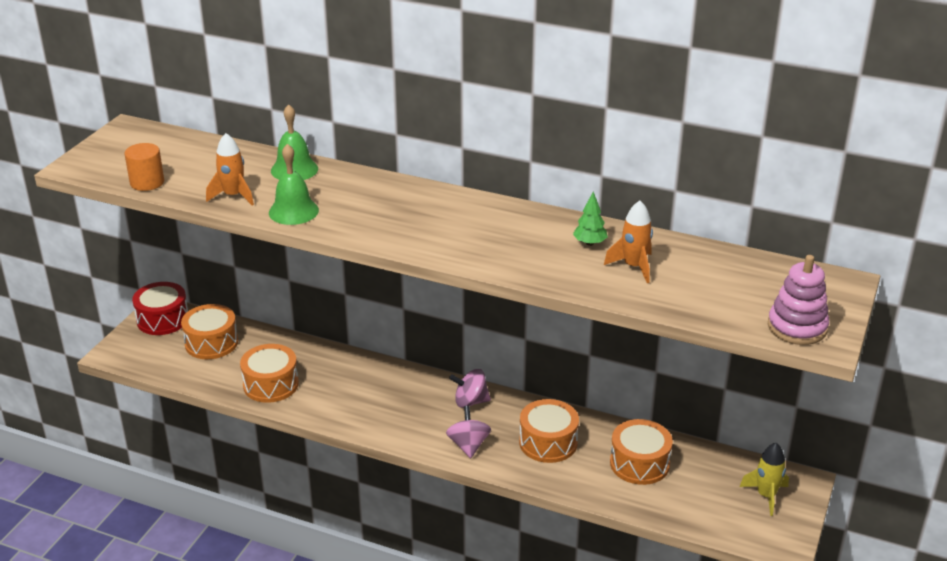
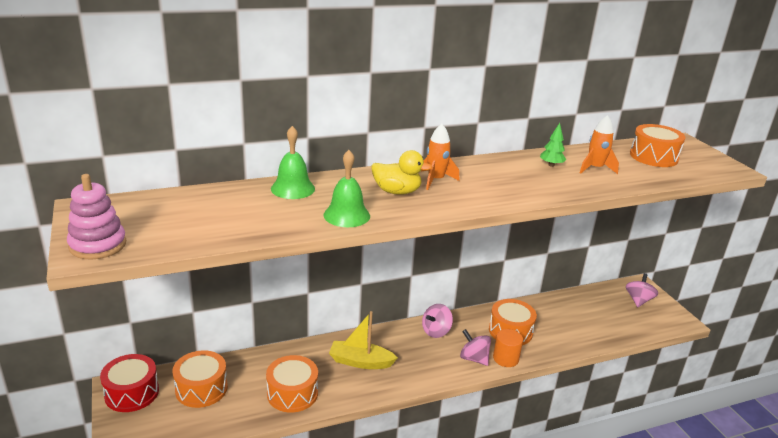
camera: 45 degrees left, 5 degrees down
orange cylinder [124,143,164,191] -> orange cylinder moved to [493,329,523,367]
orange rocket [206,133,254,206] -> orange rocket moved to [421,124,459,190]
orange drum [610,419,673,485] -> orange drum moved to [630,124,686,167]
yellow rocket [740,443,789,516] -> pink spinning top [626,273,658,307]
pink stacking toy [768,255,829,345] -> pink stacking toy moved to [67,174,126,260]
none -> yellow boat [329,311,398,369]
none -> yellow duck [371,150,433,195]

